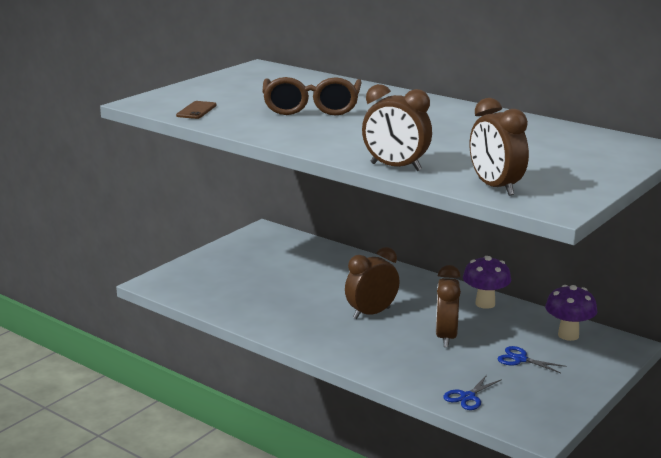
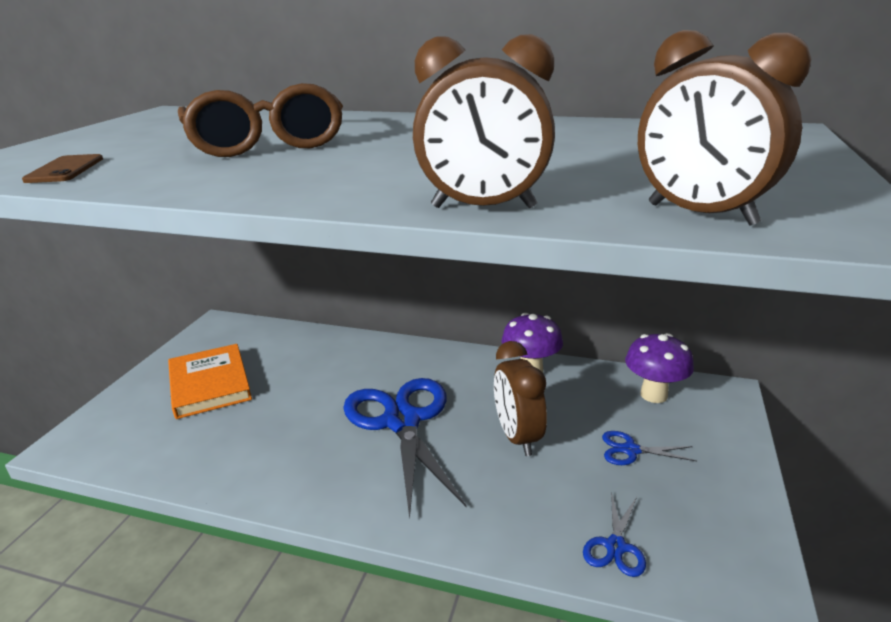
camera: 20 degrees left, 5 degrees up
brown clock [345,247,399,319] -> blue scissors [343,378,466,519]
none -> orange book [168,344,252,419]

